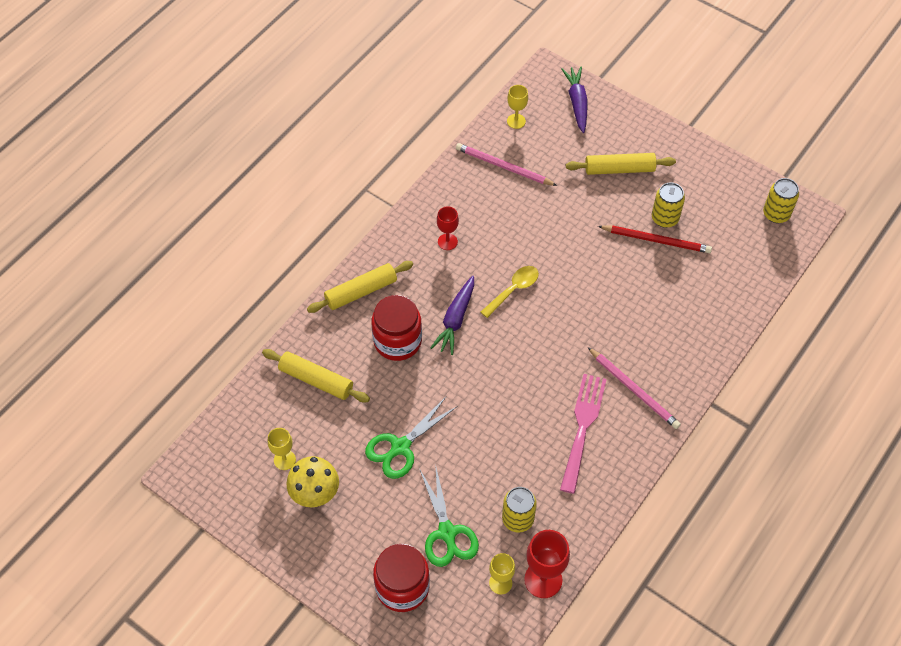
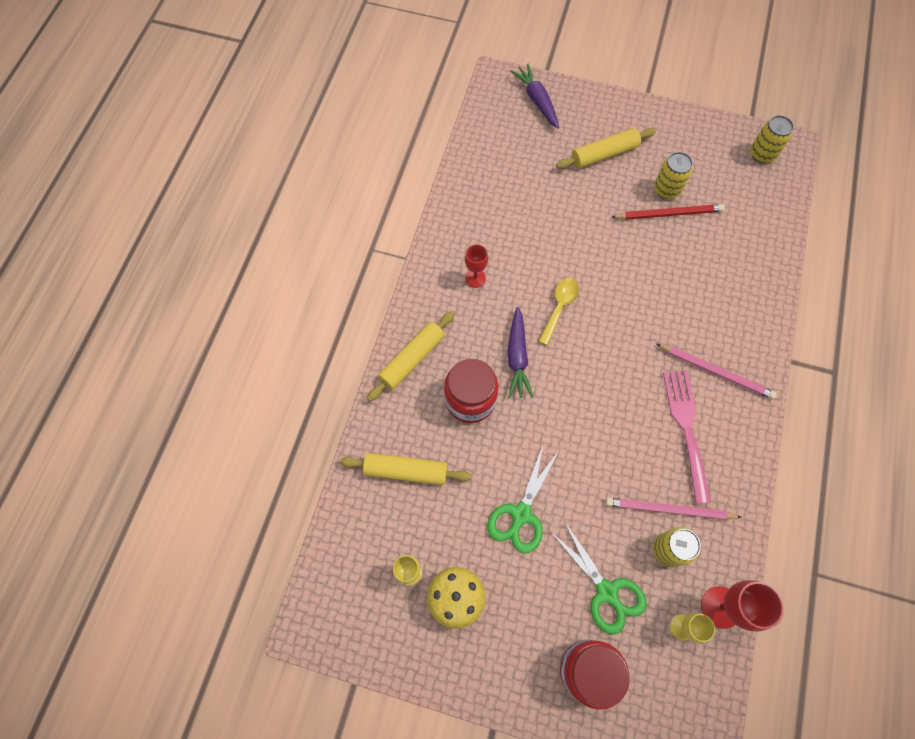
camera: 20 degrees left, 10 degrees up
pink pencil [456,143,557,186] -> pink pencil moved to [605,498,742,520]
yellow goblet [507,85,528,129] -> none

